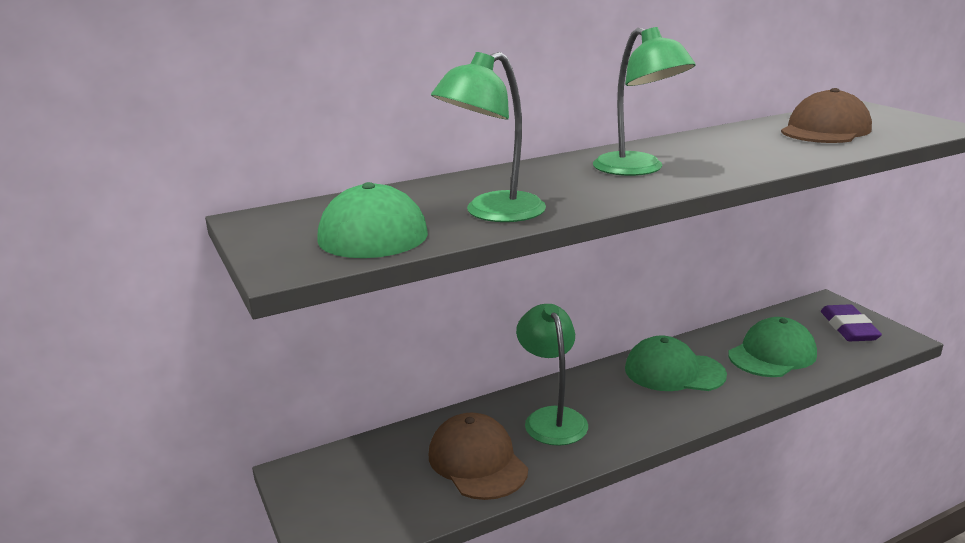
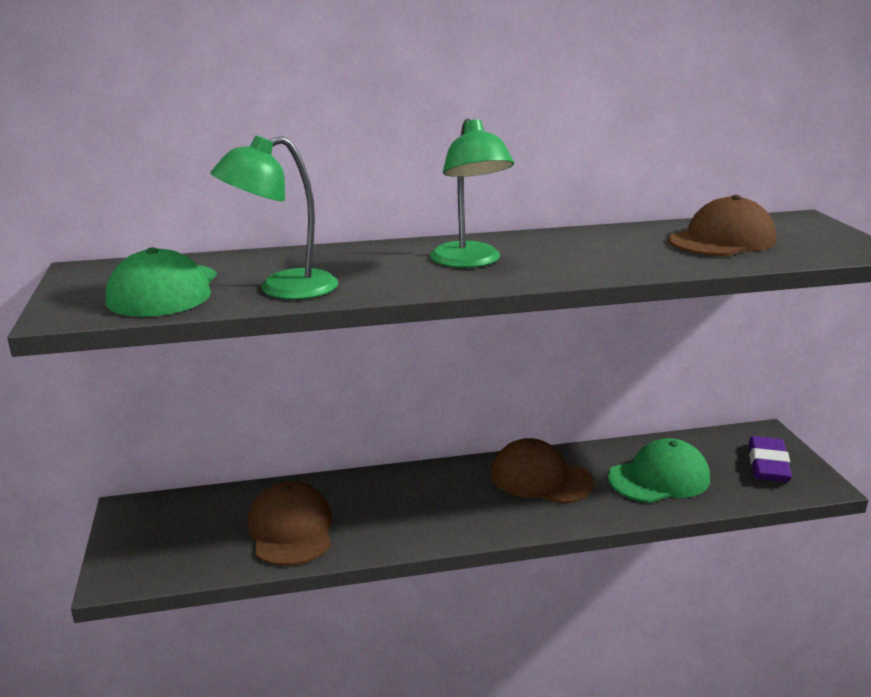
camera: 15 degrees right, 0 degrees up
green lamp [516,304,588,446] -> none
green cap [625,336,727,391] -> brown cap [491,438,595,504]

